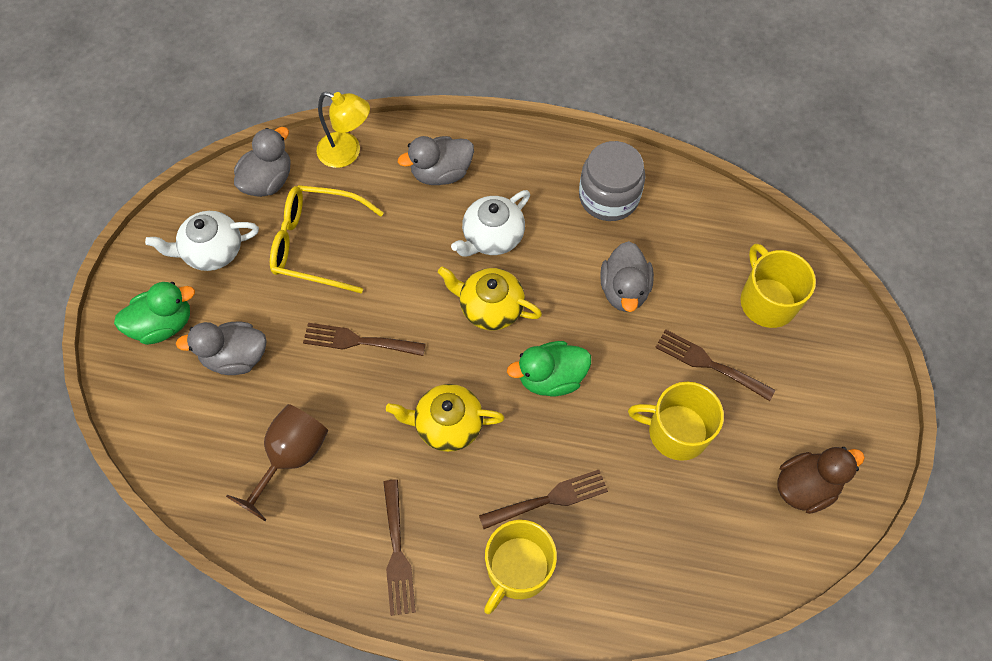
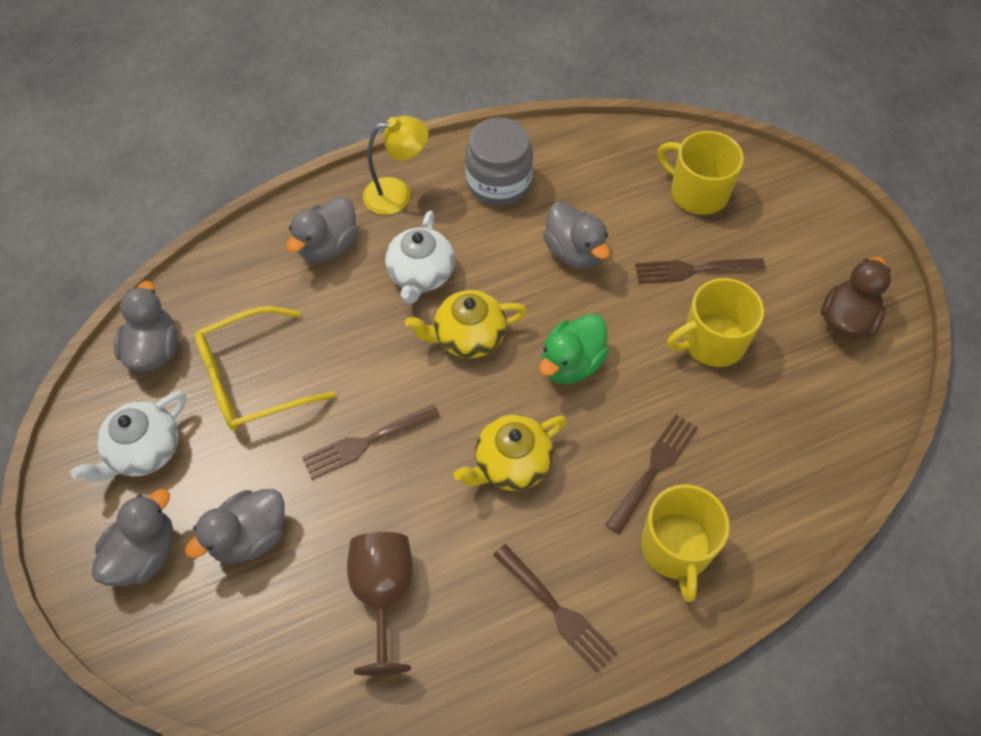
camera: 35 degrees left, 5 degrees down
green duck [114,282,195,345] -> grey duck [92,489,174,586]
yellow lamp [317,92,370,168] -> yellow lamp moved to [363,116,429,215]

